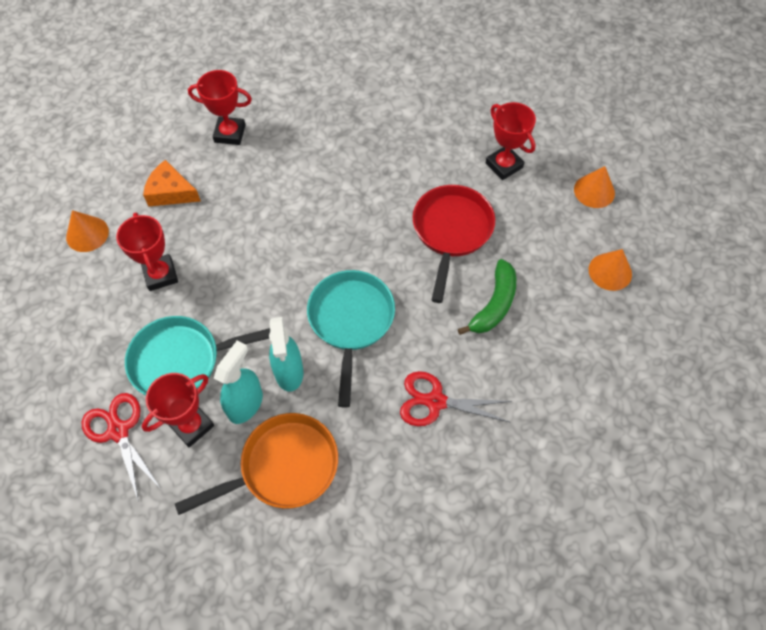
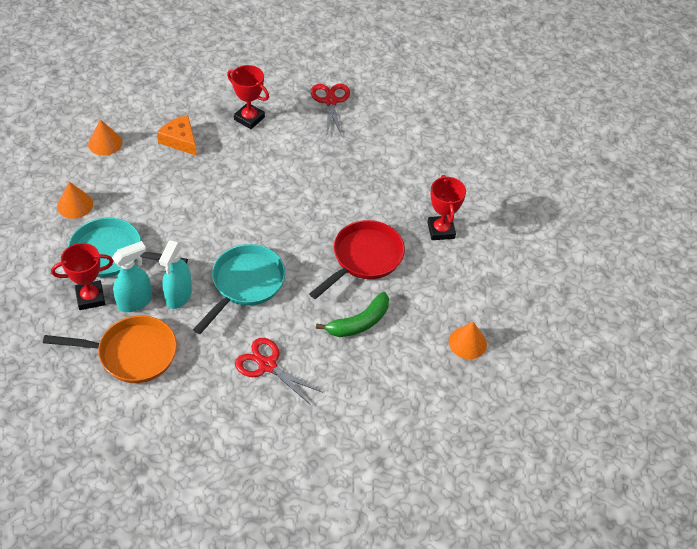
camera: 25 degrees right, 10 degrees down
red scissors [82,393,160,500] -> red scissors moved to [311,84,350,136]
red trophy [116,213,178,291] -> none
orange cone [574,166,615,208] -> orange cone moved to [57,182,93,219]

